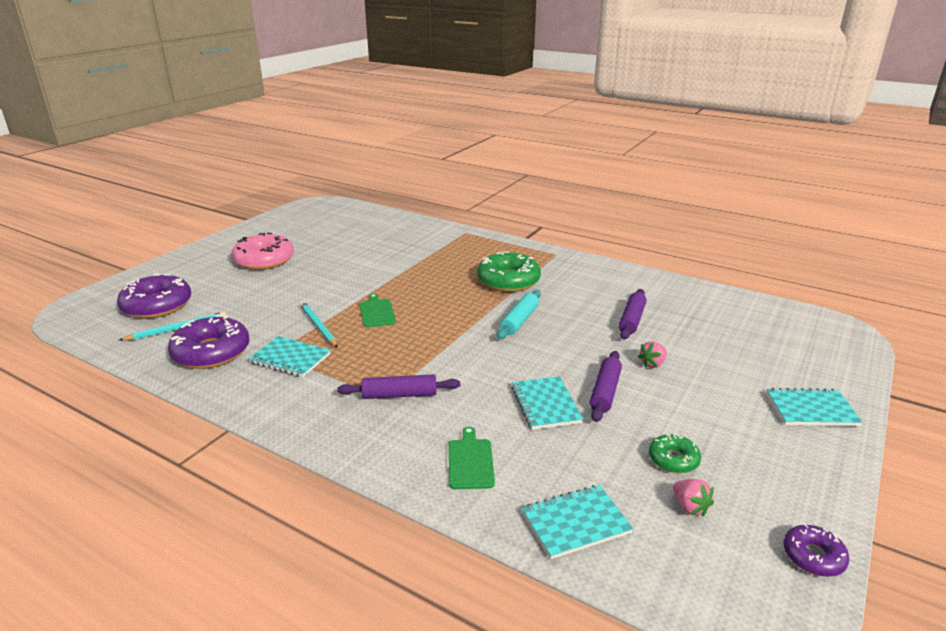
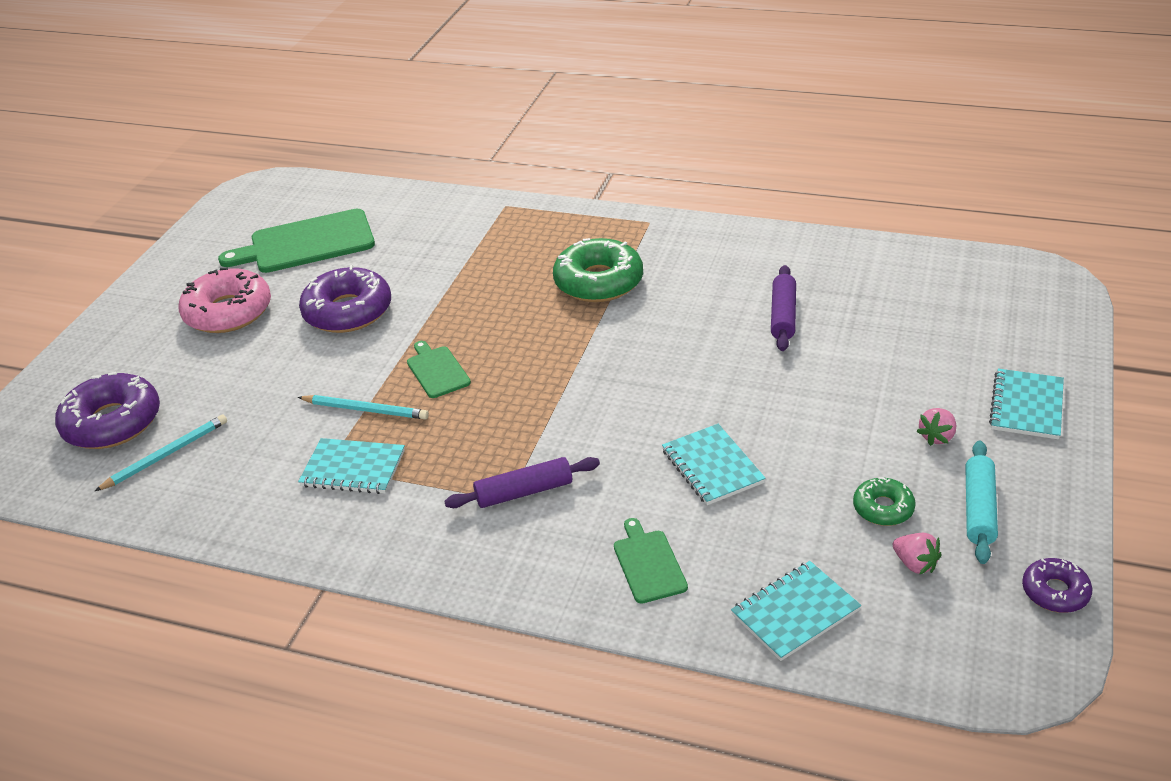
camera: 10 degrees left, 10 degrees up
purple donut [168,315,250,369] -> purple donut moved to [299,265,391,333]
turquoise pencil [300,301,338,348] -> turquoise pencil turned 150 degrees clockwise [298,395,429,420]
turquoise rolling pin [497,290,541,339] -> turquoise rolling pin moved to [965,441,998,564]
purple rolling pin [590,351,622,422] -> none
pink strawberry [637,341,667,368] -> pink strawberry moved to [917,408,956,446]
turquoise notebook [766,388,862,426] -> turquoise notebook turned 60 degrees counterclockwise [989,369,1064,439]
none -> green cutting board [218,209,375,273]

